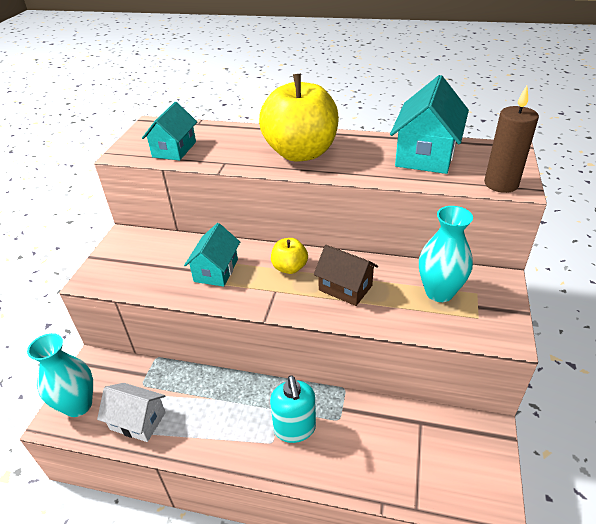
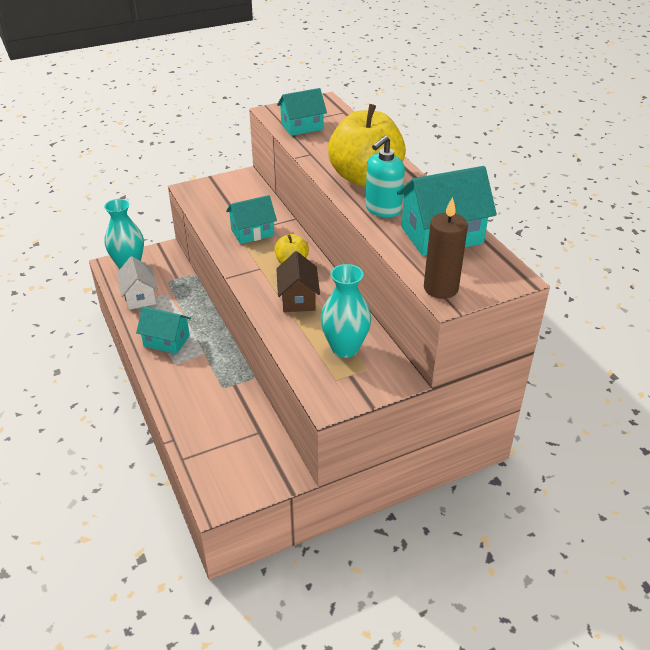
camera: 50 degrees right, 0 degrees up
turquoise soap dispenser [270,375,316,443] -> turquoise soap dispenser moved to [365,136,405,218]
none -> turquoise house [136,306,191,354]

